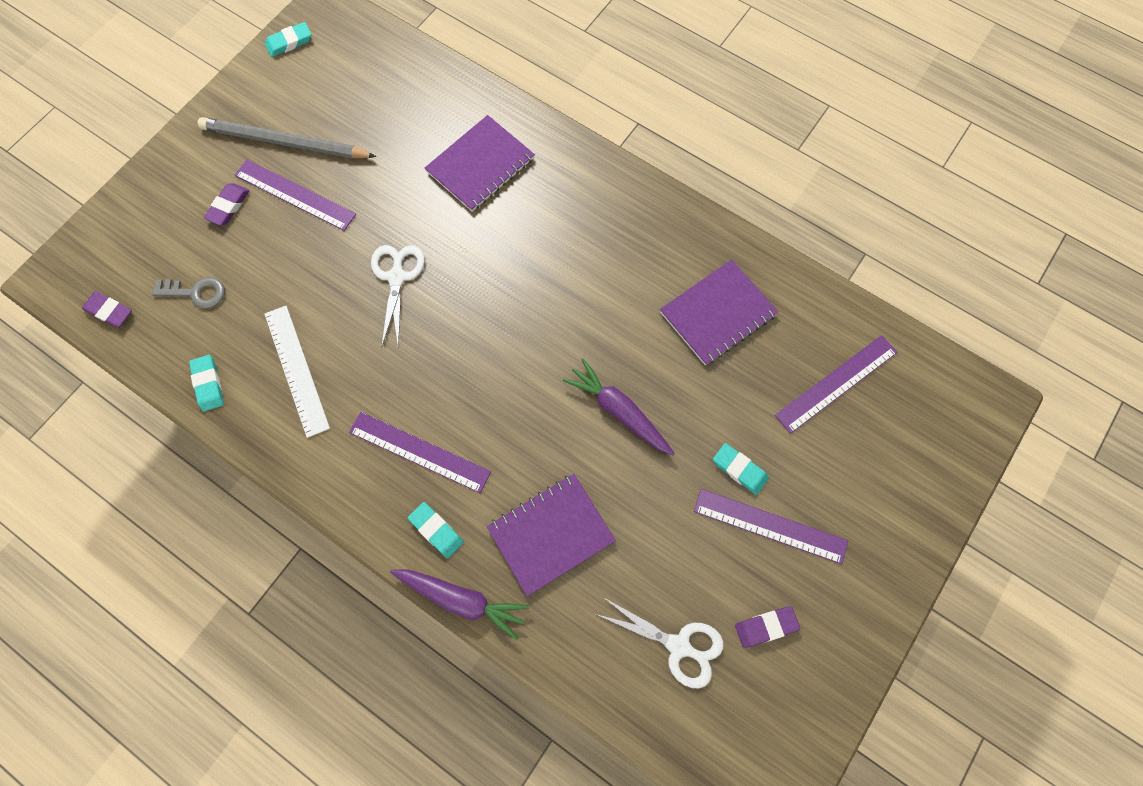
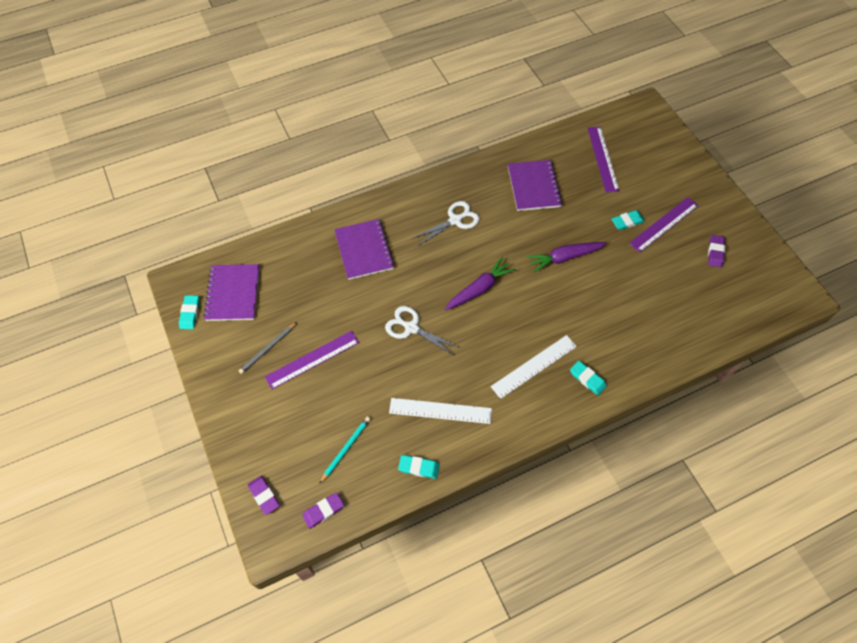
camera: 60 degrees left, 10 degrees down
grey key [152,277,225,308] -> turquoise pencil [319,417,370,484]
grey pencil [198,117,376,159] -> grey pencil [239,322,297,374], size x0.55
purple eraser [204,183,249,226] -> purple eraser moved to [248,476,280,515]
purple ruler [349,412,491,493] -> white ruler [491,335,577,399]
purple carrot [390,569,529,640] -> purple carrot moved to [445,257,516,310]
turquoise eraser [408,502,464,558] -> turquoise eraser turned 60 degrees clockwise [570,361,607,395]
purple notebook [487,474,616,596] -> purple notebook moved to [203,264,260,321]
white scissors [596,597,724,688] -> white scissors moved to [413,201,480,246]

